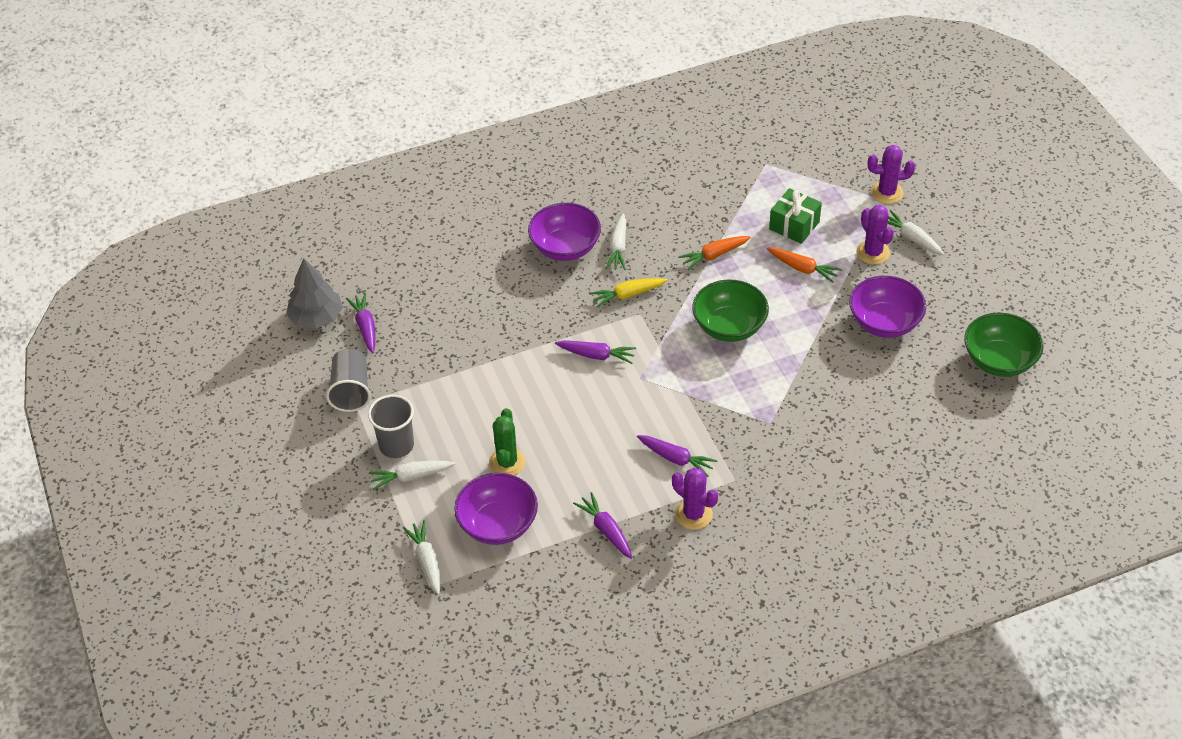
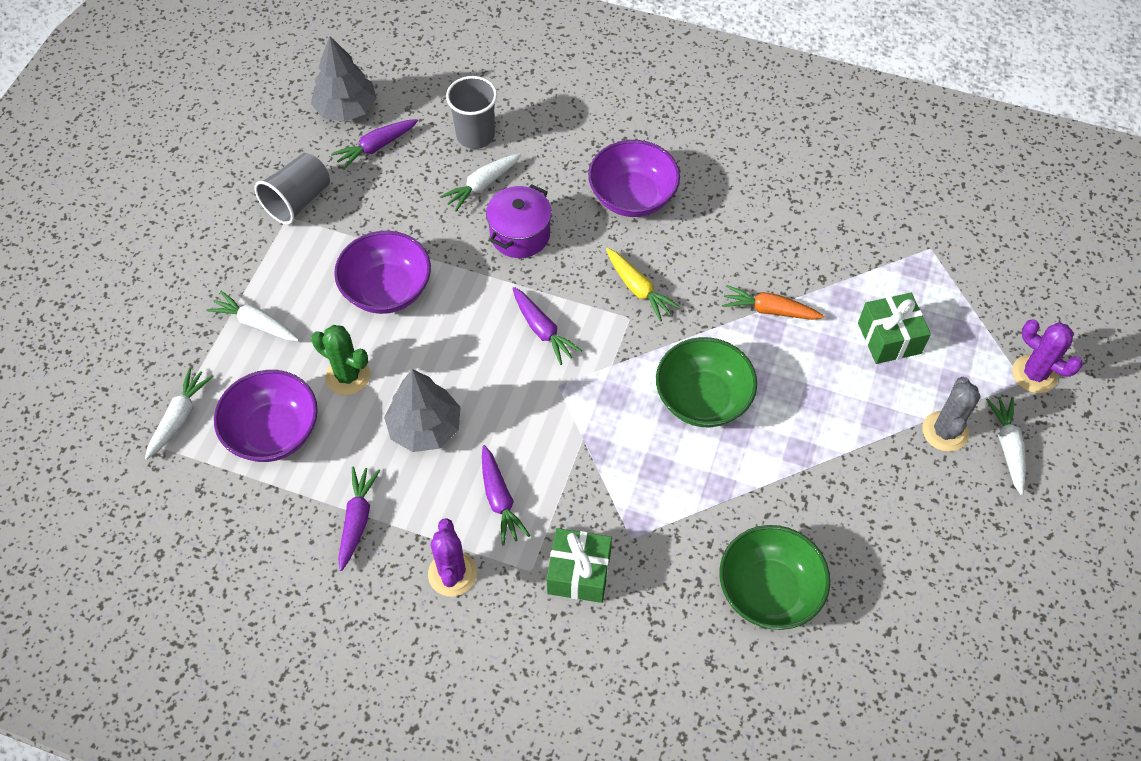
camera: 40 degrees right, 10 degrees up
purple carrot [346,293,376,353] -> purple carrot turned 150 degrees counterclockwise [331,119,418,170]
grey cup [368,395,414,458] -> grey cup moved to [446,76,497,149]
green cactus [489,408,526,476] -> green cactus turned 75 degrees clockwise [311,325,370,395]
yellow carrot [590,278,667,307] -> yellow carrot turned 150 degrees counterclockwise [606,248,680,321]
white carrot [605,214,626,270] -> white carrot moved to [440,153,521,212]
orange carrot [767,248,842,283] -> none
purple bowl [849,276,926,338] -> purple bowl moved to [334,231,431,314]
purple cactus [856,205,894,265] -> grey cactus [922,377,981,452]
green bowl [964,313,1044,377] -> green bowl moved to [720,525,830,630]
none -> grey tree [384,369,461,452]
none -> purple pot [486,184,552,258]
none -> green gift [546,528,612,603]

